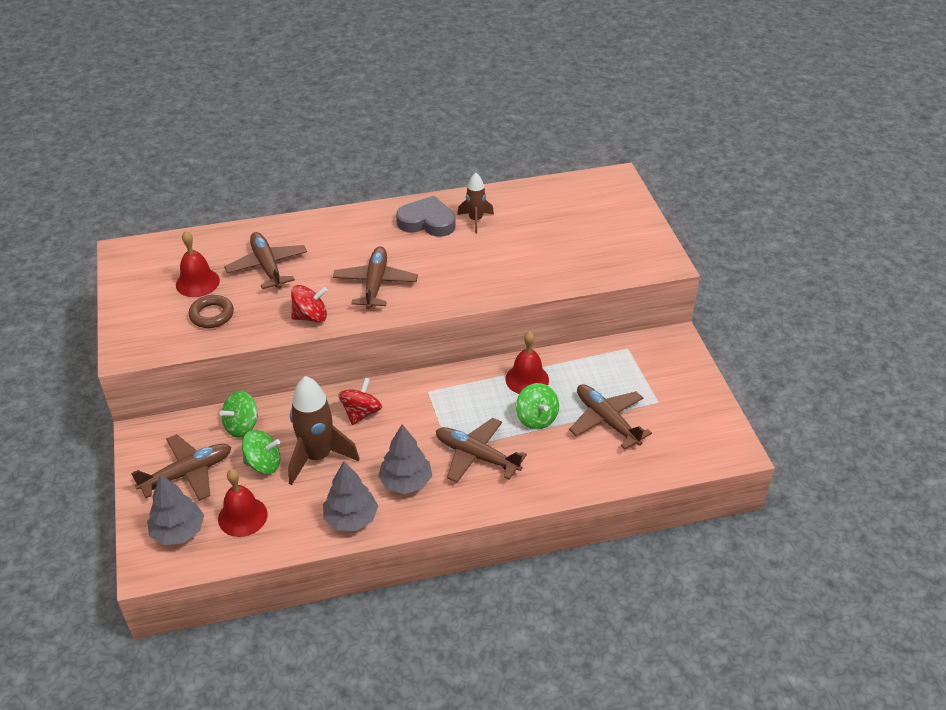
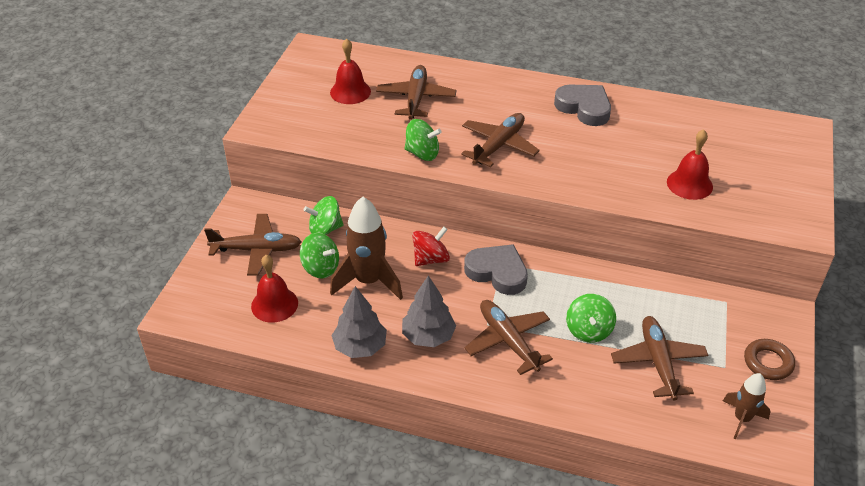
camera: 30 degrees right, 0 degrees up
grey tree [147,474,204,545] -> none
brown ring [189,295,234,328] -> brown ring moved to [744,339,795,380]
red spinning top [291,285,328,323] -> green spinning top [404,119,442,161]
brown rocket [457,173,494,234] -> brown rocket moved to [723,373,771,439]
red bell [505,331,549,394] -> red bell moved to [667,129,713,200]
none -> grey heart [464,244,528,295]

